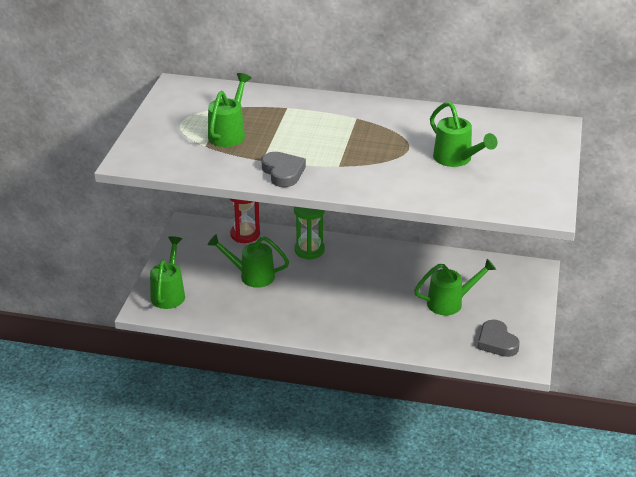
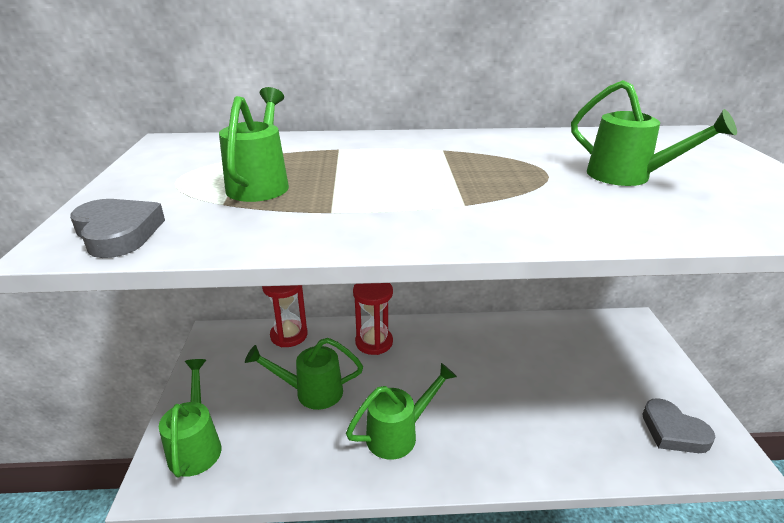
camera: 15 degrees left, 5 degrees down
grey heart [262,152,306,187] -> grey heart moved to [70,199,165,258]
green hourglass [294,207,325,260] -> red hourglass [353,283,393,355]
green watering can [414,259,496,315] -> green watering can moved to [346,363,457,460]

